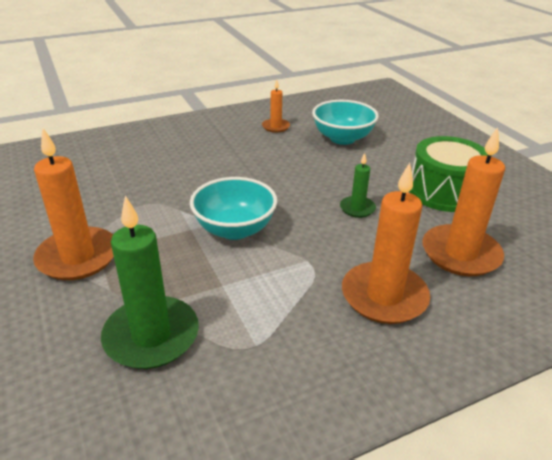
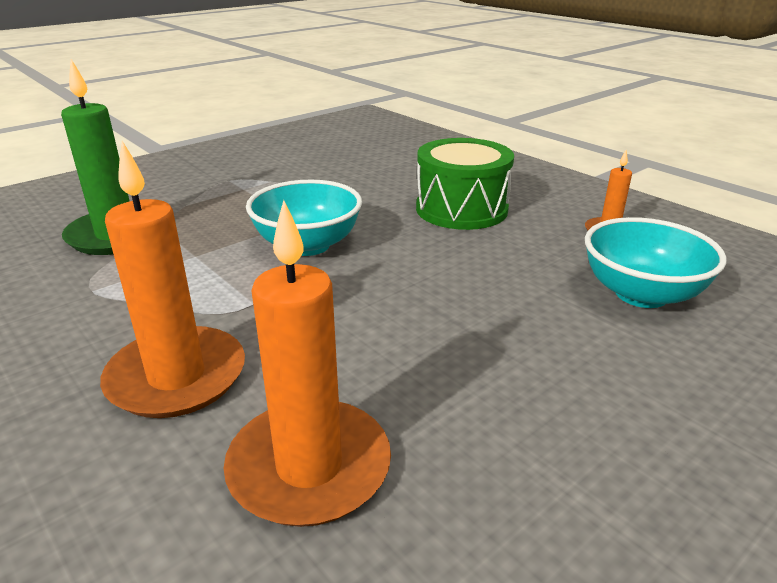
camera: 75 degrees right, 5 degrees down
orange candle [33,127,114,280] -> none
green candle [340,153,376,218] -> none
green drum [409,136,488,212] -> green drum moved to [416,138,514,230]

